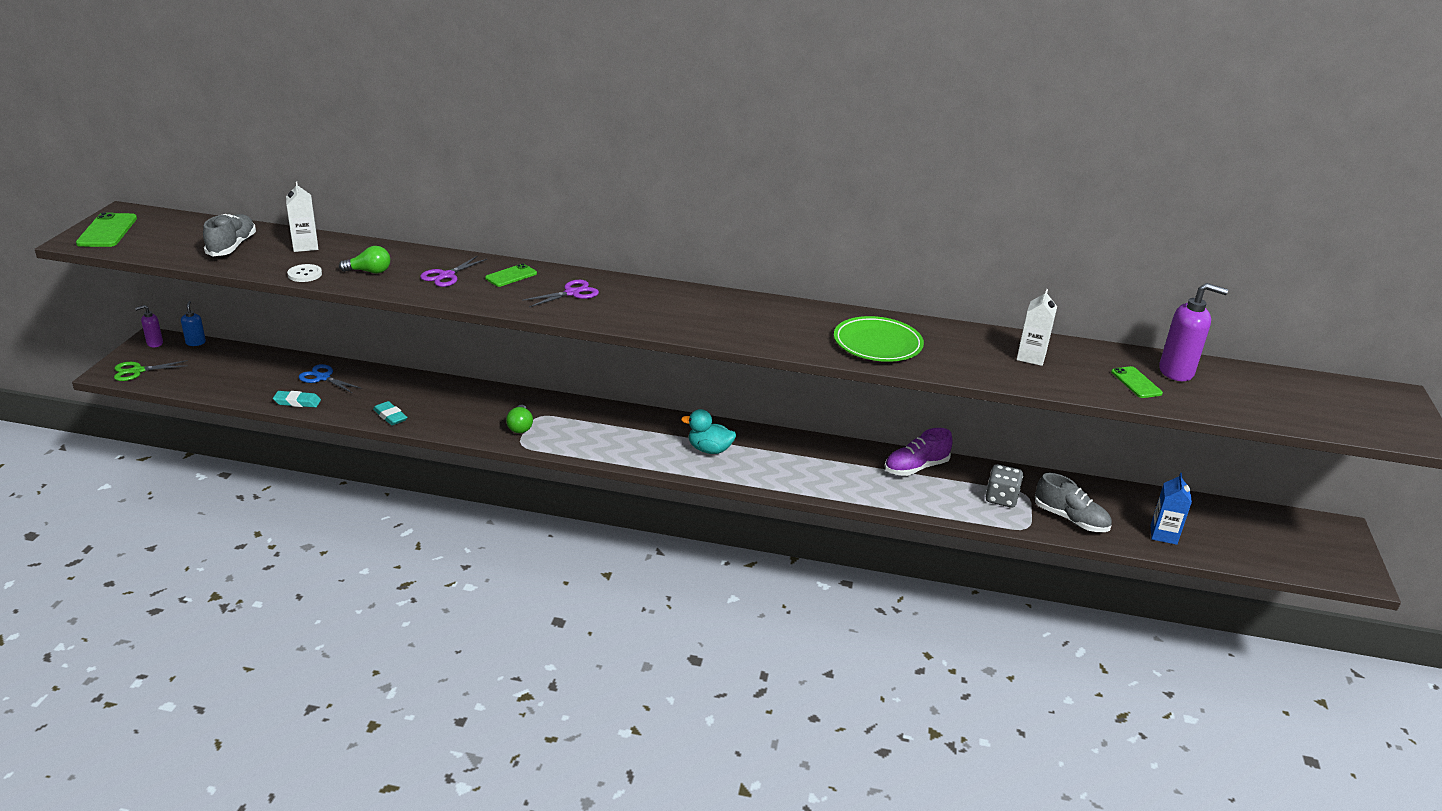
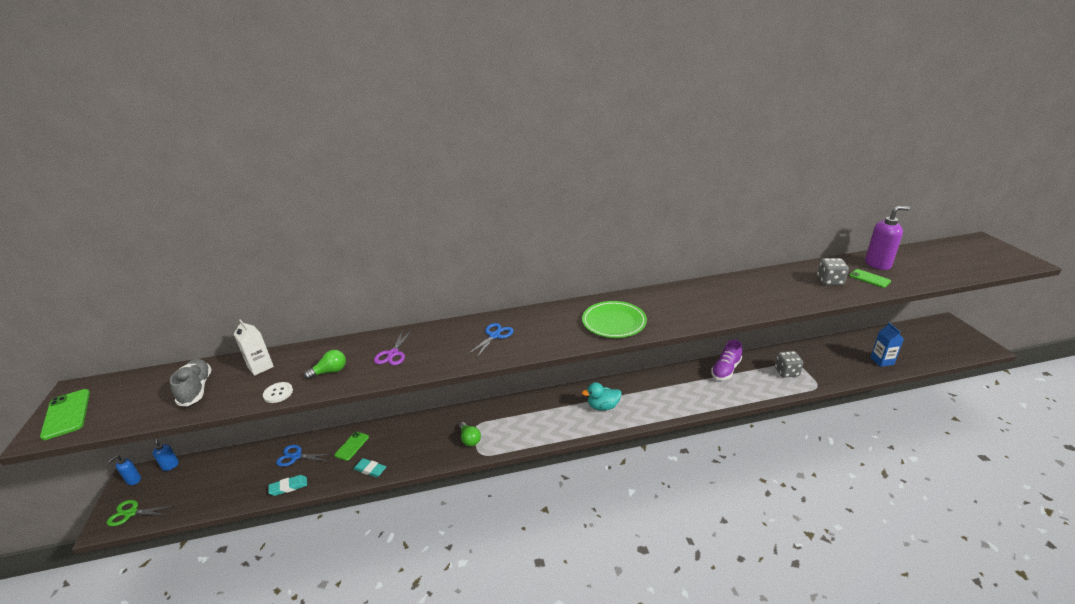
camera: 20 degrees left, 0 degrees up
green scissors [114,360,188,381] -> green scissors turned 45 degrees clockwise [107,500,174,526]
purple soap dispenser [135,305,163,347] -> blue soap dispenser [108,455,141,485]
green phone [485,263,537,287] -> green phone moved to [335,432,369,461]
purple scissors [522,280,599,307] -> blue scissors [467,323,514,358]
green plate [834,316,924,362] -> green plate moved to [582,301,647,338]
white carton [1016,289,1057,366] -> none
grey shoe [1035,473,1112,532] -> none
none -> grey dice [817,258,849,286]

